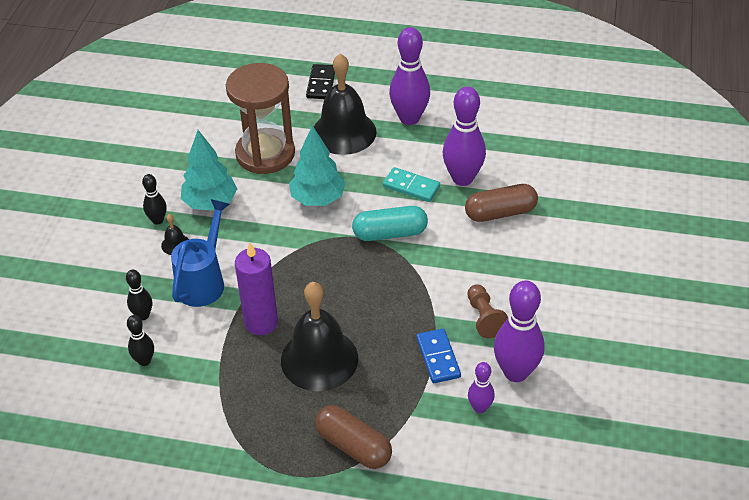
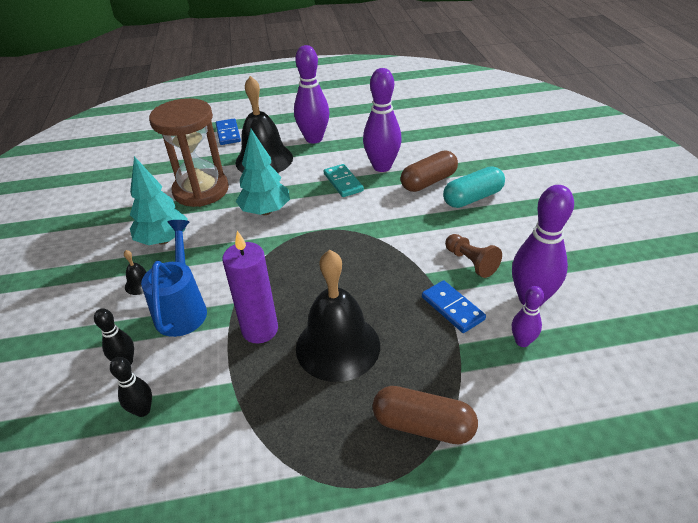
camera: 20 degrees left, 5 degrees down
black bowling pin [142,174,167,224] -> none
black domino [306,64,335,99] -> blue domino [216,119,241,145]
turquoise capsule [352,206,428,241] -> turquoise capsule moved to [443,166,505,208]
turquoise domino [383,167,440,202] -> turquoise domino turned 60 degrees clockwise [324,164,364,197]

